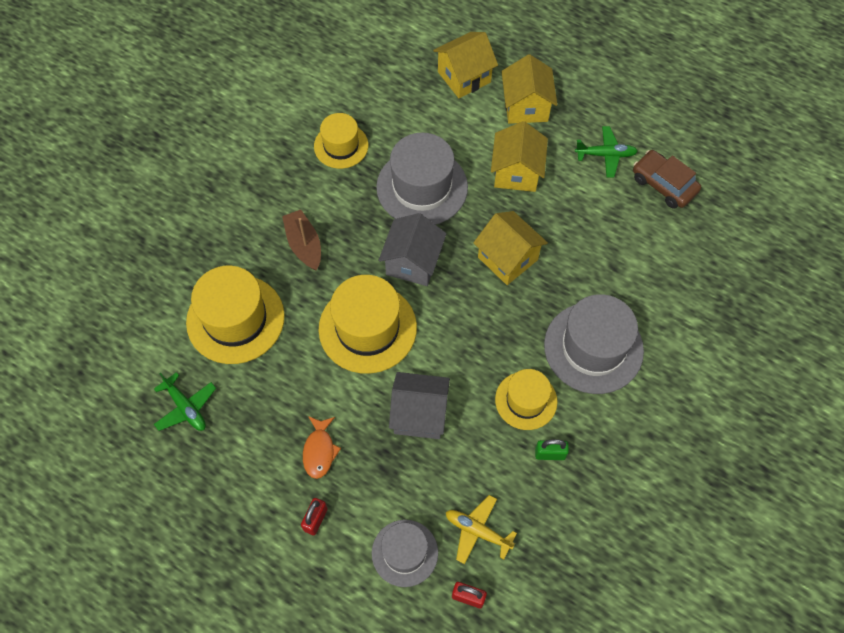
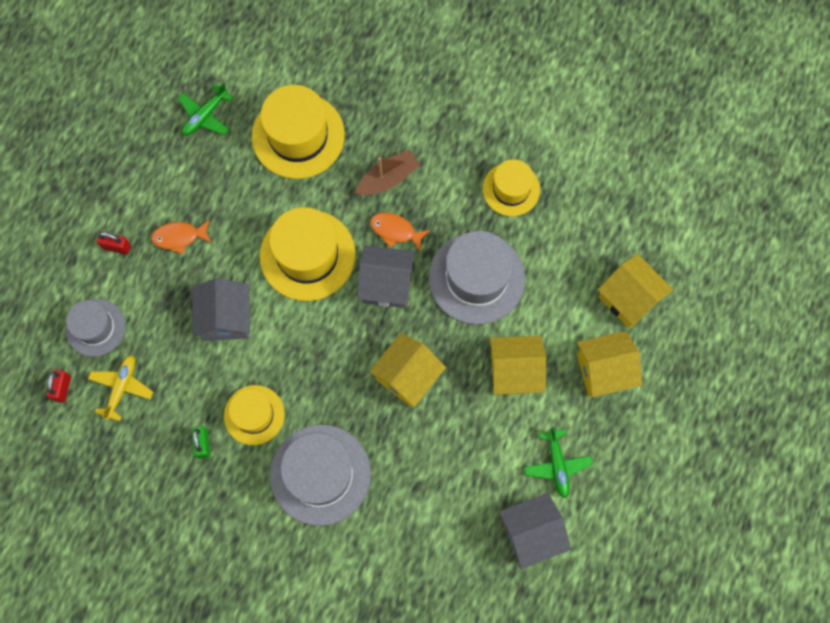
camera: 80 degrees right, 10 degrees up
brown car [633,150,701,209] -> grey house [499,493,571,569]
none -> orange fish [370,212,430,252]

